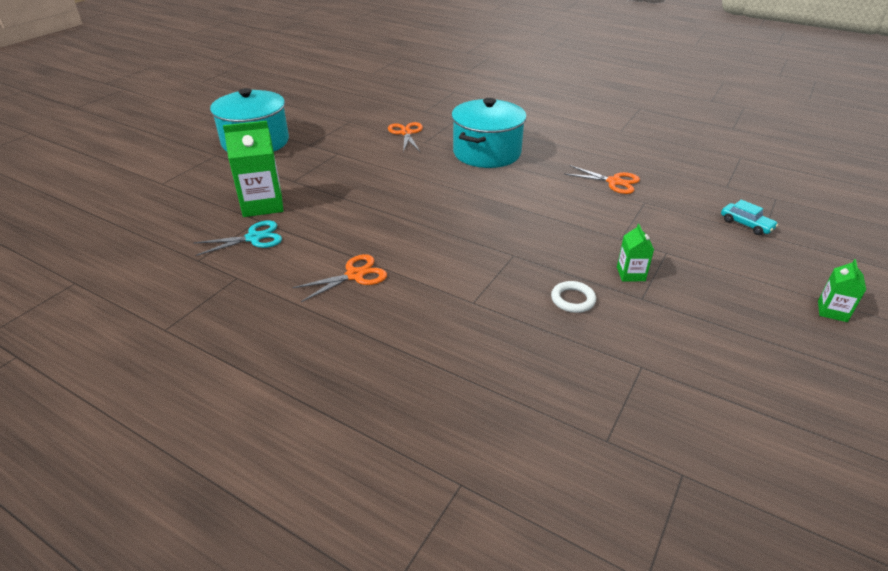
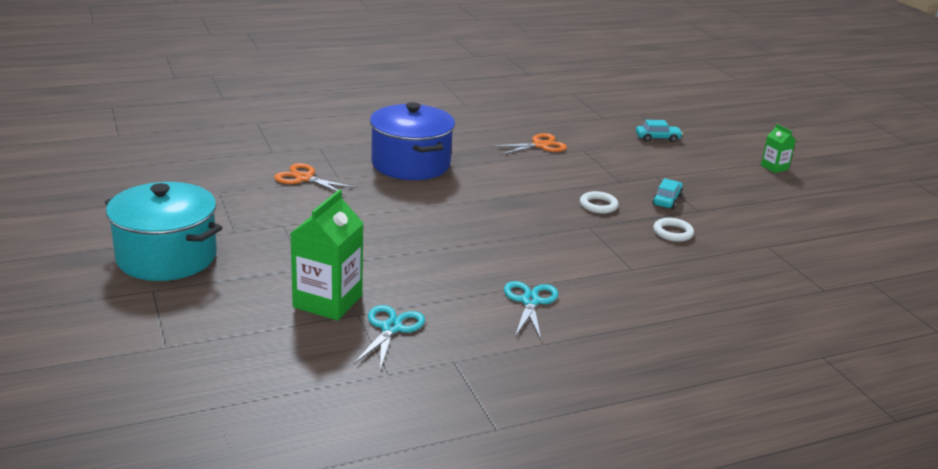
camera: 55 degrees left, 10 degrees down
orange scissors [292,254,387,302] -> turquoise scissors [504,281,558,340]
turquoise pot [451,98,527,168] -> blue pot [370,102,455,180]
green carton [617,224,654,281] -> turquoise car [652,178,683,209]
none -> white ring [580,191,619,214]

